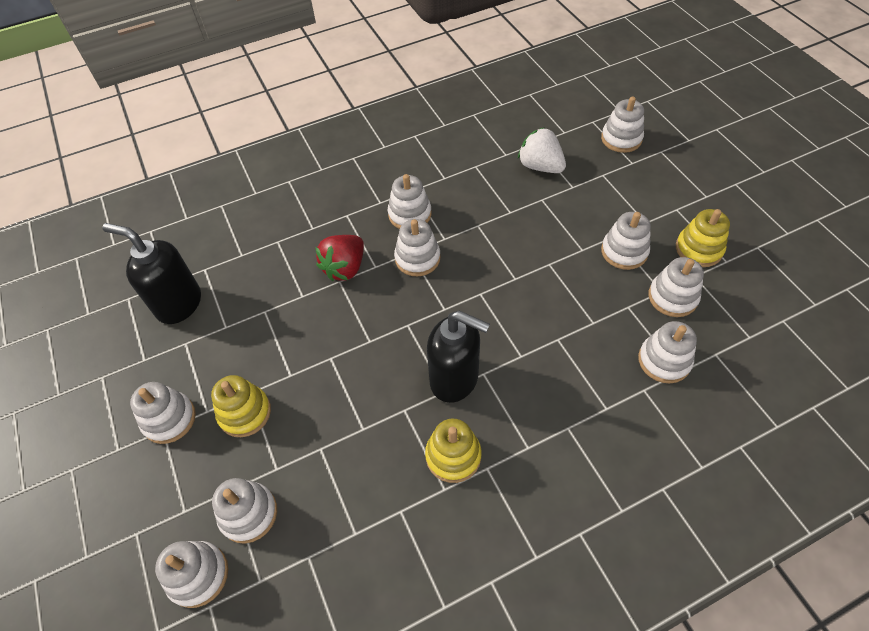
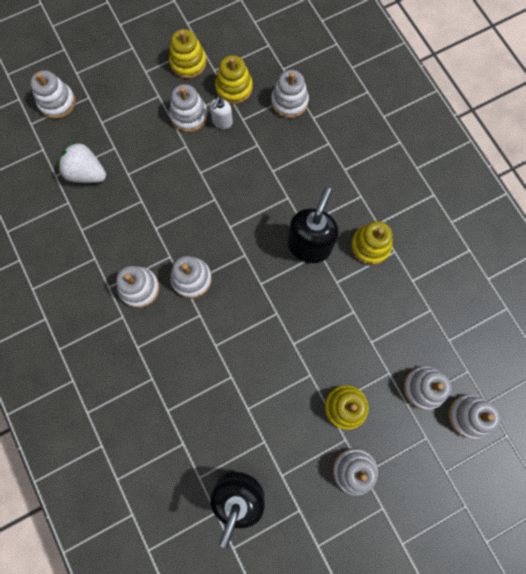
camera: 95 degrees left, 20 degrees up
red strawberry [315,235,364,281] -> none
white strawberry [518,127,566,173] -> white strawberry turned 75 degrees clockwise [58,142,106,183]
white stacking toy [649,257,704,317] -> yellow stacking toy [215,55,253,104]
none -> white soap dispenser [210,96,233,129]

